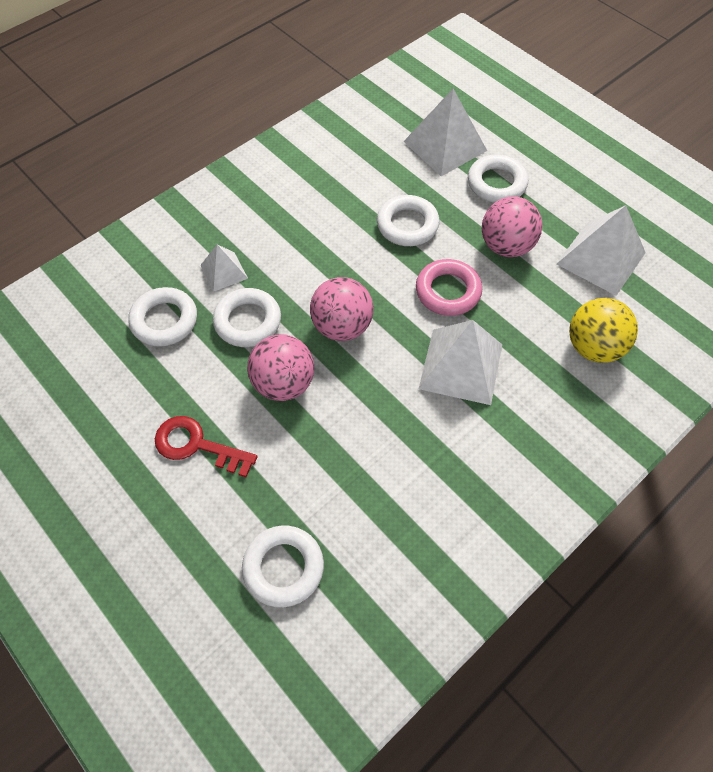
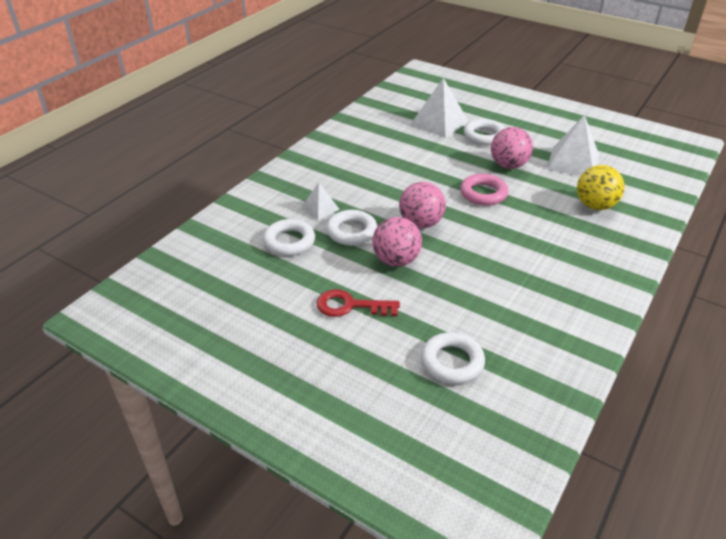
camera: 15 degrees left, 20 degrees down
white ring [377,195,440,246] -> none
white pyramid [419,320,502,405] -> none

